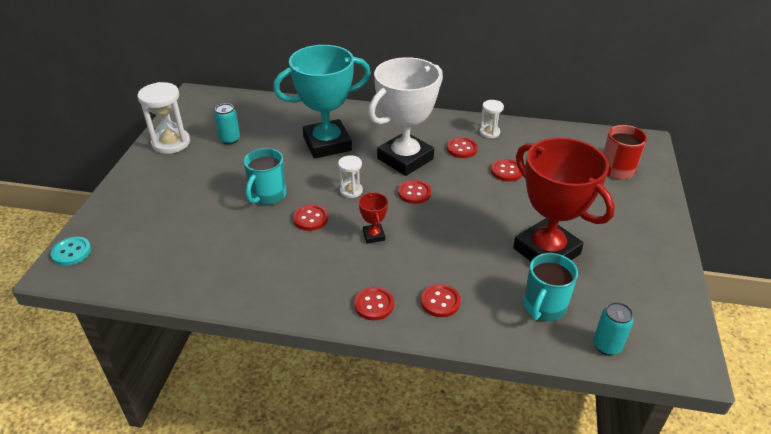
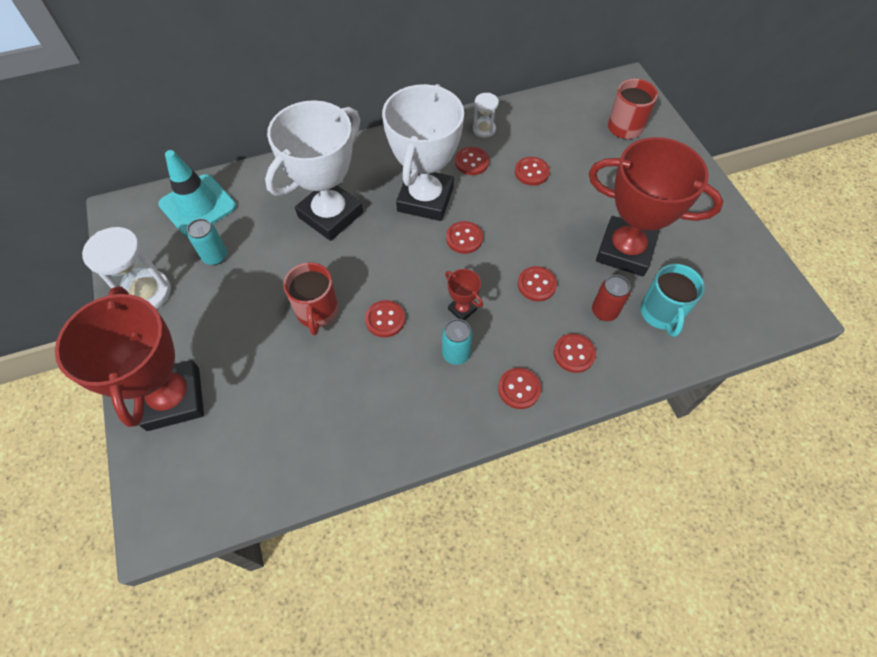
camera: 30 degrees left, 20 degrees up
turquoise button [51,237,91,266] -> none
turquoise mug [244,148,287,205] -> red mug [283,262,339,335]
turquoise trophy [273,45,371,159] -> white trophy [265,100,363,241]
white hourglass [338,155,363,198] -> none
turquoise can [593,302,634,355] -> turquoise can moved to [442,319,473,365]
none -> red trophy [55,286,204,431]
none -> turquoise traffic cone [158,150,236,237]
none -> red button [518,266,557,301]
none -> red can [592,275,630,321]

